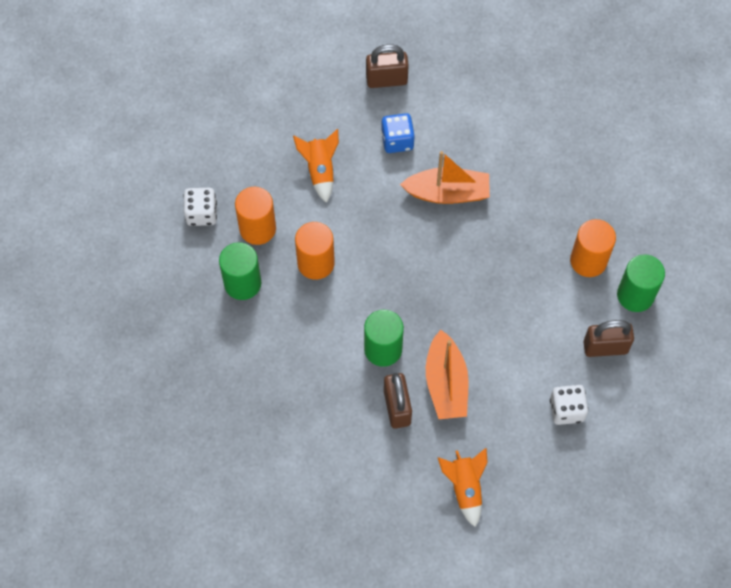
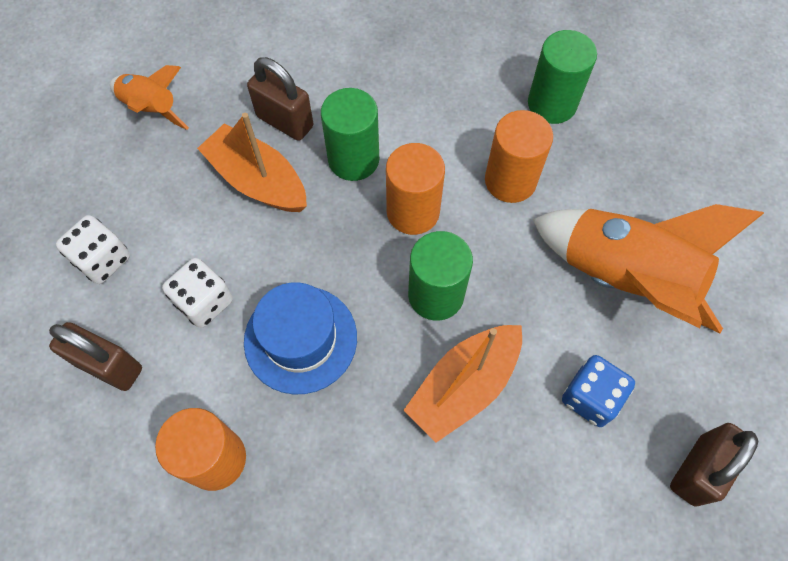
camera: 135 degrees right, 0 degrees up
white dice [184,188,217,226] -> white dice moved to [162,258,233,328]
orange cylinder [235,187,276,245] -> orange cylinder moved to [386,143,445,235]
orange rocket [293,129,339,203] -> orange rocket [532,204,764,334], size x1.87
brown padlock [584,320,634,357] -> brown padlock turned 75 degrees clockwise [49,322,142,391]
green cylinder [617,254,665,312] -> green cylinder moved to [408,231,473,321]
none -> blue hat [244,282,357,395]

